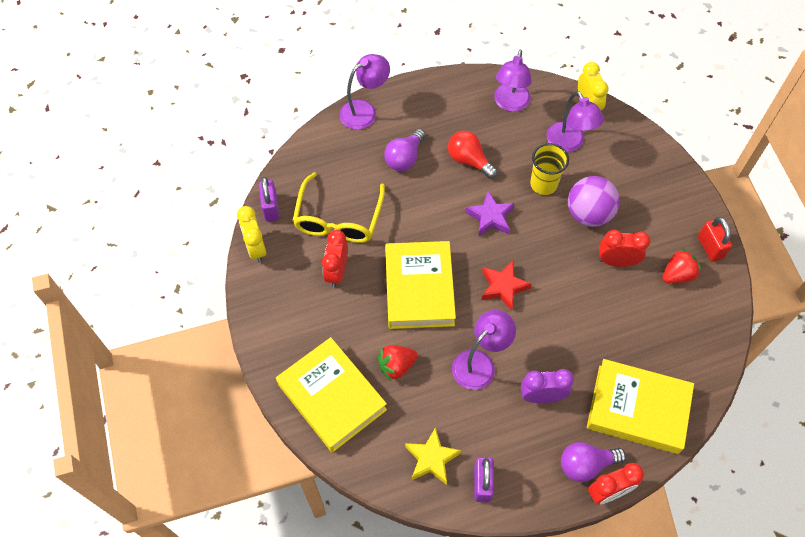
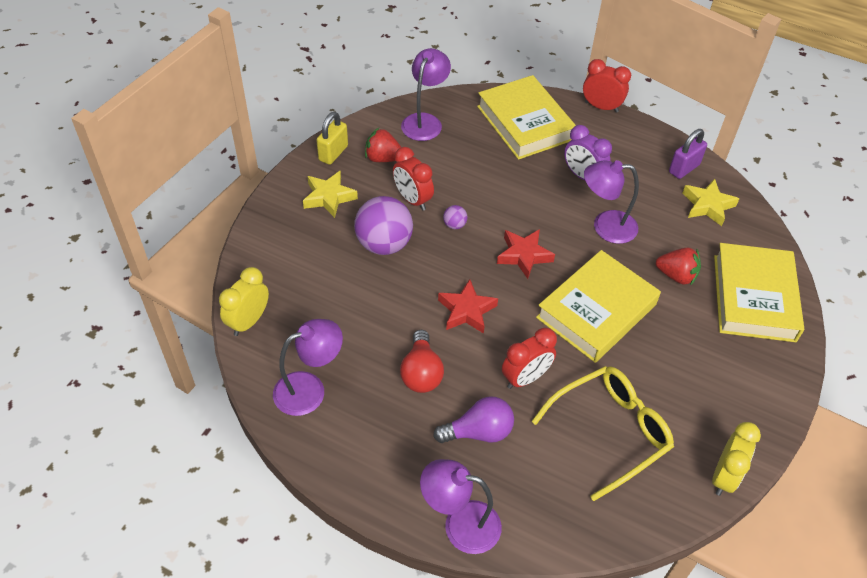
camera: 135 degrees left, 10 degrees down
purple padlock [259,177,279,222] -> none
red clock [322,230,348,288] -> red clock moved to [502,328,557,389]
purple star [465,191,515,237] -> red star [438,279,498,334]
yellow cup [530,143,569,195] -> none
purple lamp [546,91,604,152] -> purple lamp moved to [401,48,451,141]
purple light bulb [561,442,626,482] -> none
red padlock [698,217,732,262] -> yellow padlock [316,112,348,165]
none -> yellow star [303,170,358,218]
none -> purple ball [443,205,467,229]

